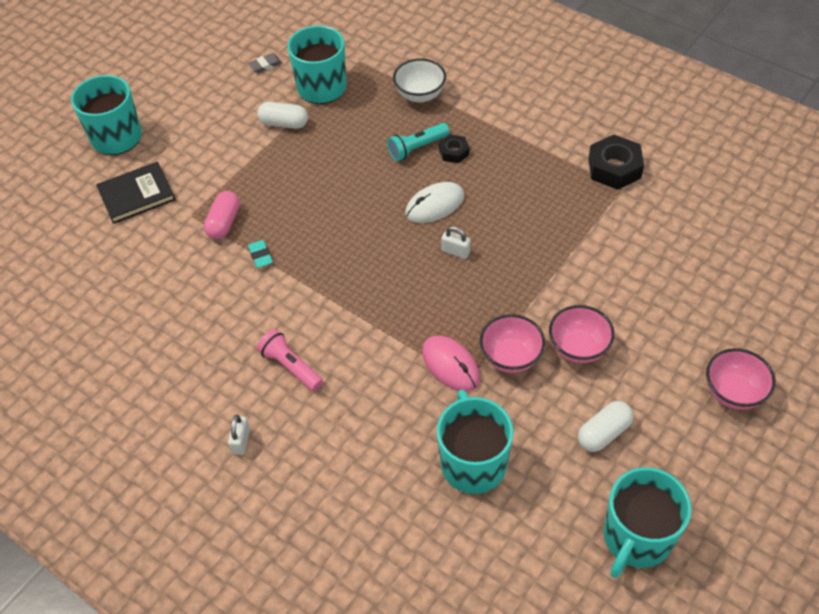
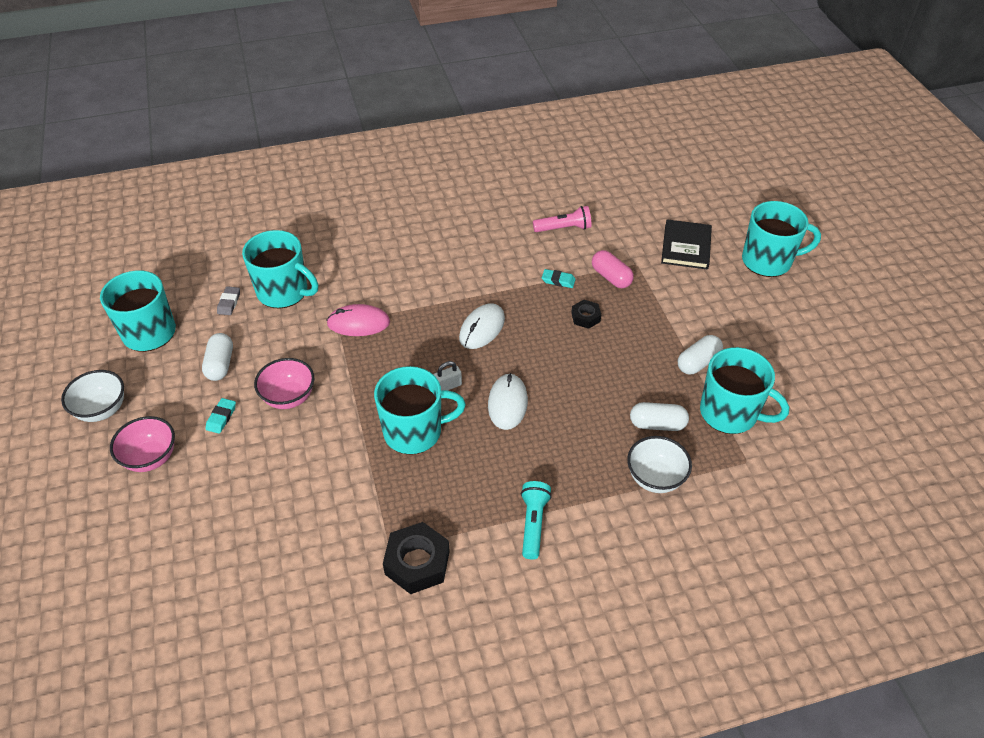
camera: 125 degrees right, 5 degrees down
white padlock [228,415,250,455] -> none
grey eraser [248,53,282,73] -> grey eraser moved to [217,286,240,315]
pink flashlight [257,329,323,391] -> pink flashlight moved to [533,206,591,232]
turquoise flashlight [387,123,450,161] -> turquoise flashlight moved to [521,481,552,560]
black nut [439,134,469,163] -> black nut moved to [571,300,601,329]
pink bowl [480,314,545,373] -> none
none -> white bowl [61,370,124,422]
none -> turquoise eraser [205,398,236,434]
none -> turquoise mug [374,366,466,455]
none -> white mouse [459,303,505,349]
none -> white capsule [630,402,689,431]

